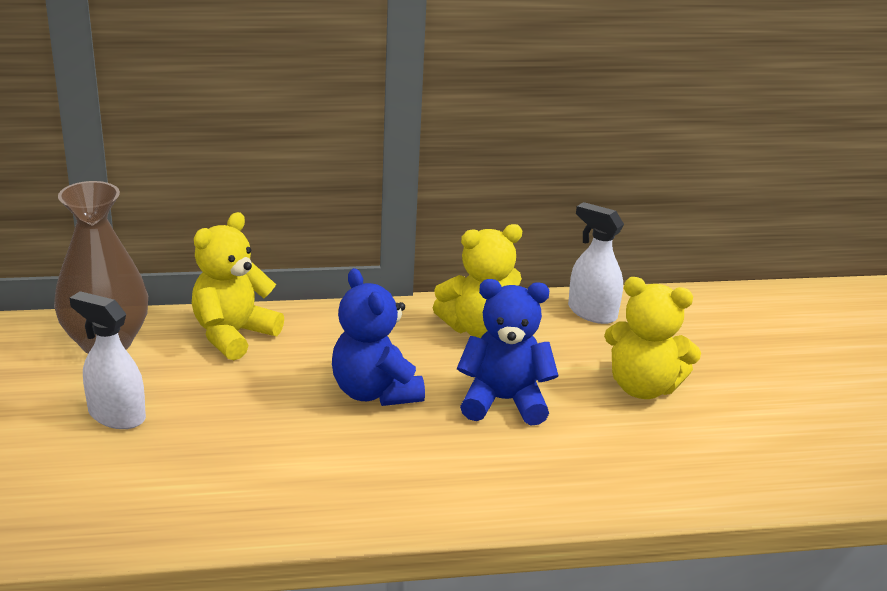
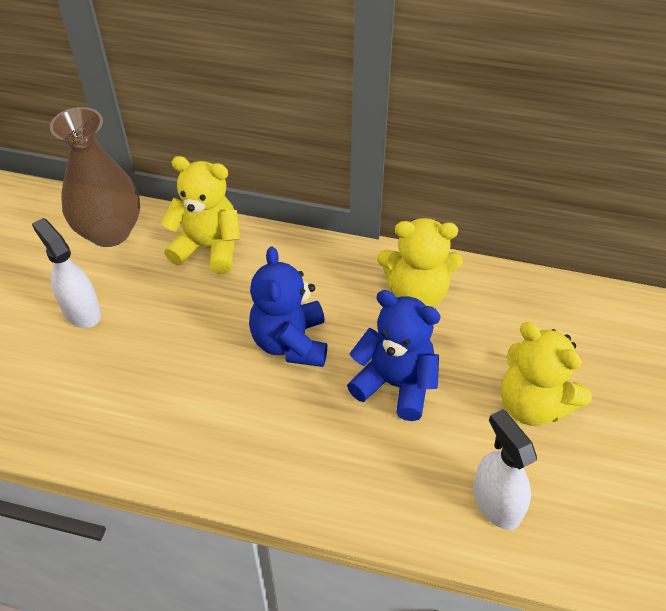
camera: 25 degrees right, 20 degrees up
yellow teddy bear [192,212,284,360] -> yellow teddy bear turned 45 degrees clockwise [161,156,240,274]
white spray bottle [568,202,624,324] -> white spray bottle moved to [473,409,537,530]

